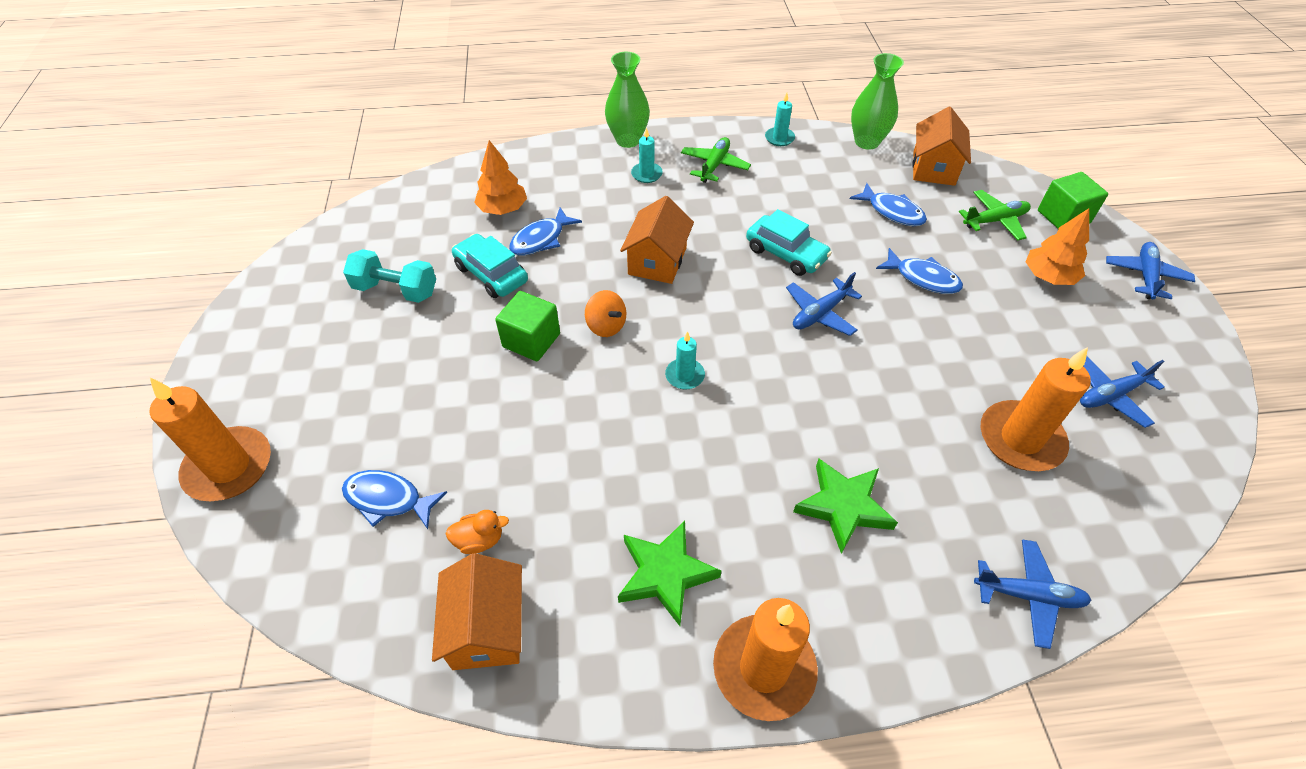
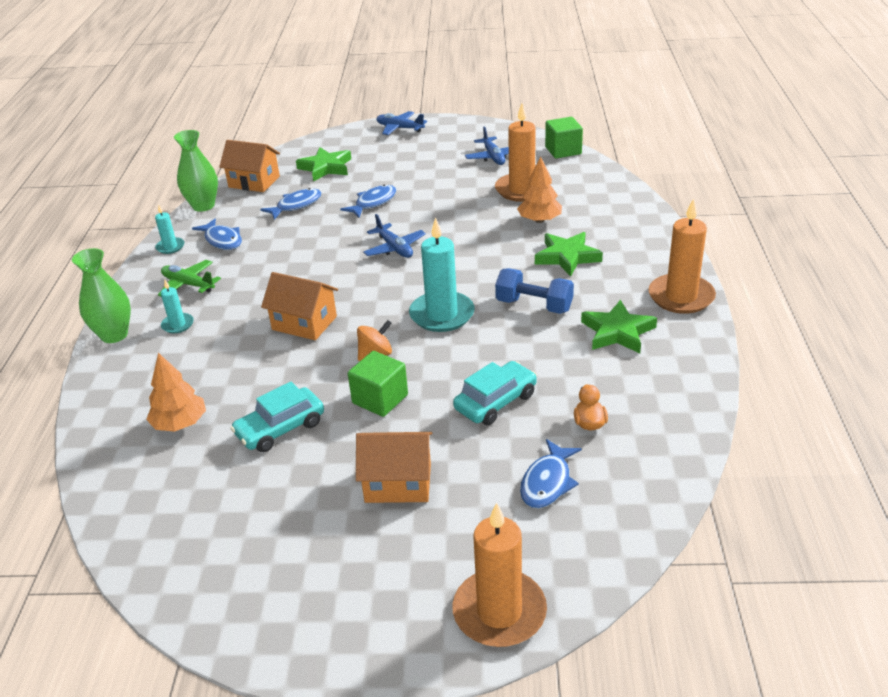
camera: 80 degrees left, 15 degrees down
turquoise dumbbell [343,249,436,303] -> none
orange house [432,553,522,670] -> orange house moved to [356,432,433,503]
blue fish [509,208,582,256] -> blue fish moved to [192,219,242,250]
turquoise candle [665,331,705,390] -> turquoise candle [409,217,475,332], size x2.00
turquoise car [746,209,832,276] -> turquoise car moved to [453,361,537,425]
green plane [959,190,1031,240] -> green star [296,147,351,182]
blue plane [974,539,1091,649] -> none
orange tree [1026,208,1089,285] -> orange tree moved to [517,156,562,223]
green cube [1038,172,1108,229] -> green cube moved to [545,117,583,159]
none -> blue dumbbell [495,268,574,314]

